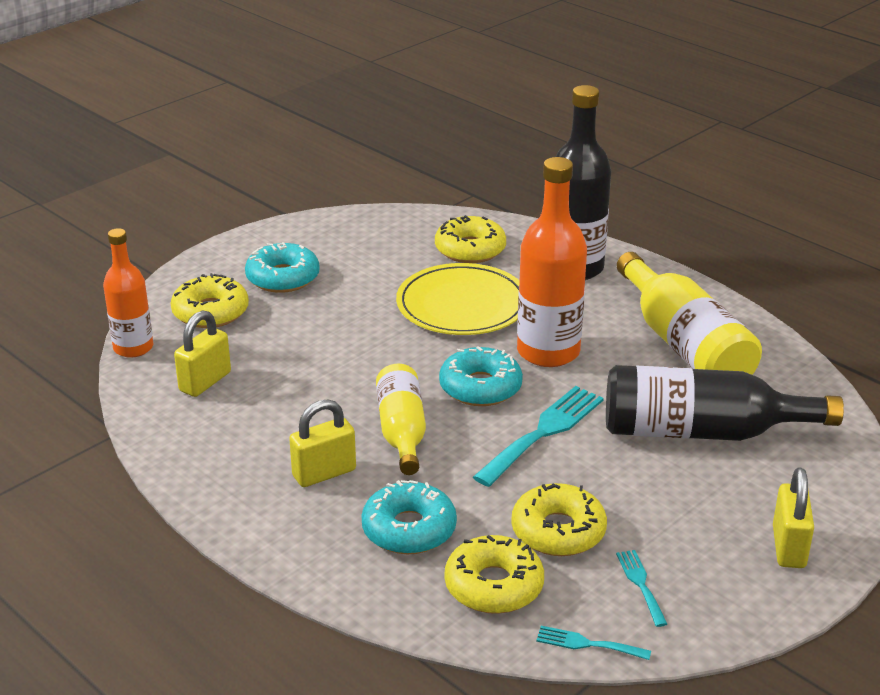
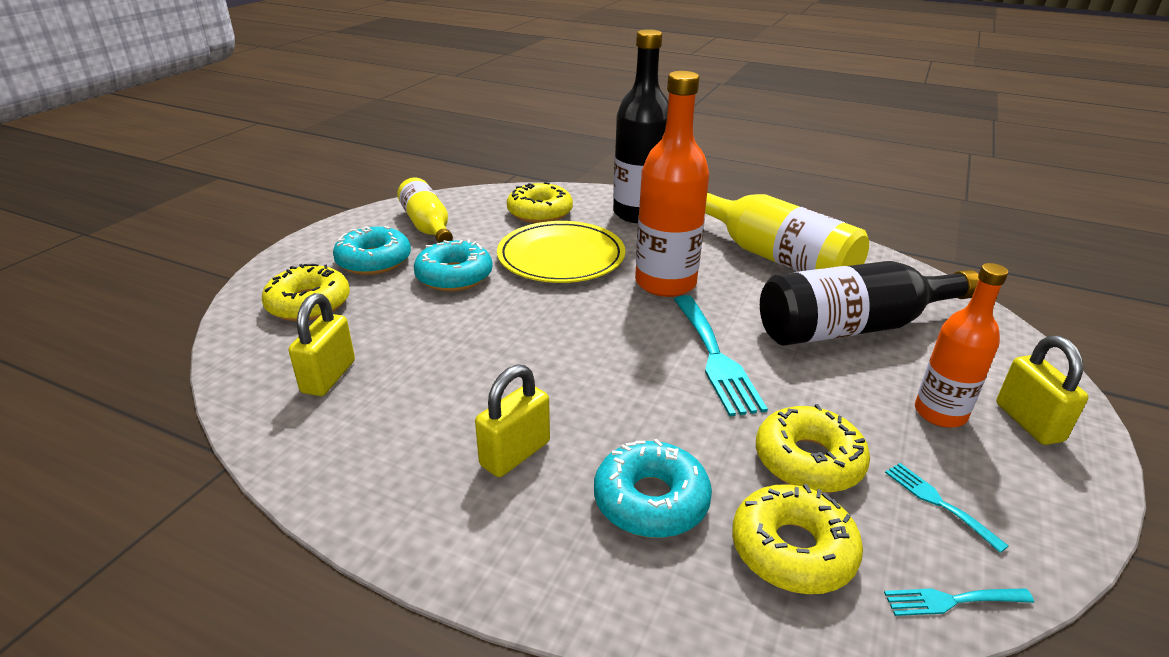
camera: 20 degrees left, 0 degrees up
orange bottle [103,228,153,358] -> orange bottle moved to [915,263,1008,428]
yellow bottle [376,364,426,475] -> yellow bottle moved to [397,178,453,243]
turquoise donut [439,346,523,406] -> turquoise donut moved to [414,240,493,291]
turquoise fork [473,386,604,487] -> turquoise fork turned 150 degrees clockwise [674,295,768,417]

